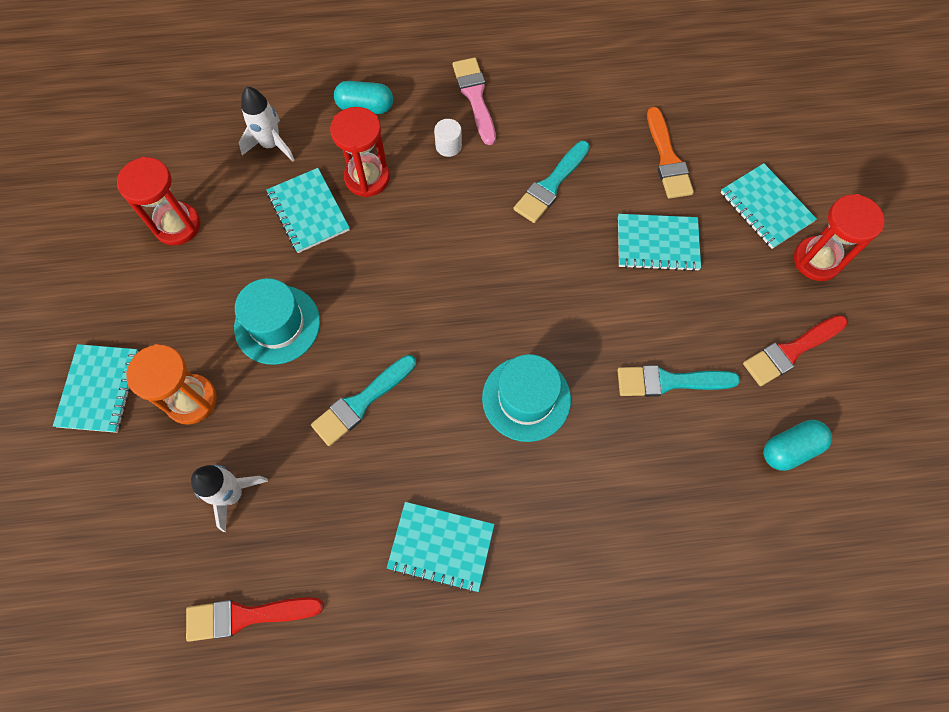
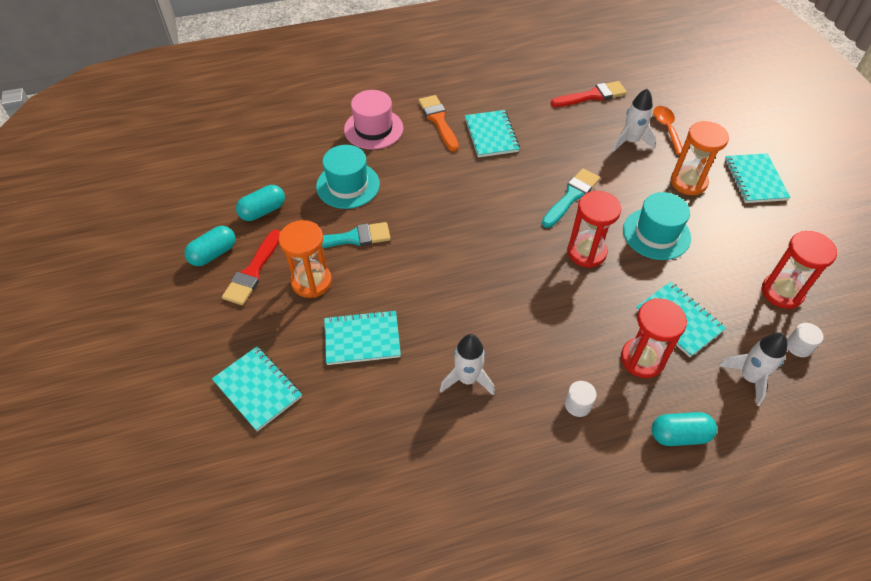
camera: 170 degrees right, 15 degrees down
turquoise notebook [387,502,494,593] -> turquoise notebook turned 75 degrees clockwise [465,110,520,157]
pink brush [452,57,496,145] -> none
turquoise hat [482,354,571,442] -> turquoise hat moved to [316,145,380,209]
turquoise brush [514,141,590,223] -> white rocket [440,334,495,396]
orange brush [647,107,694,199] -> orange brush moved to [418,95,459,152]
red brush [743,315,848,386] -> red brush turned 150 degrees clockwise [222,230,280,305]
red hourglass [794,194,885,281] -> red hourglass moved to [567,191,621,268]
none -> turquoise capsule [184,226,236,266]
none -> orange hourglass [279,220,332,298]
none -> pink hat [344,90,403,149]
none -> orange spoon [653,106,683,155]
none -> white cylinder [787,323,824,357]

